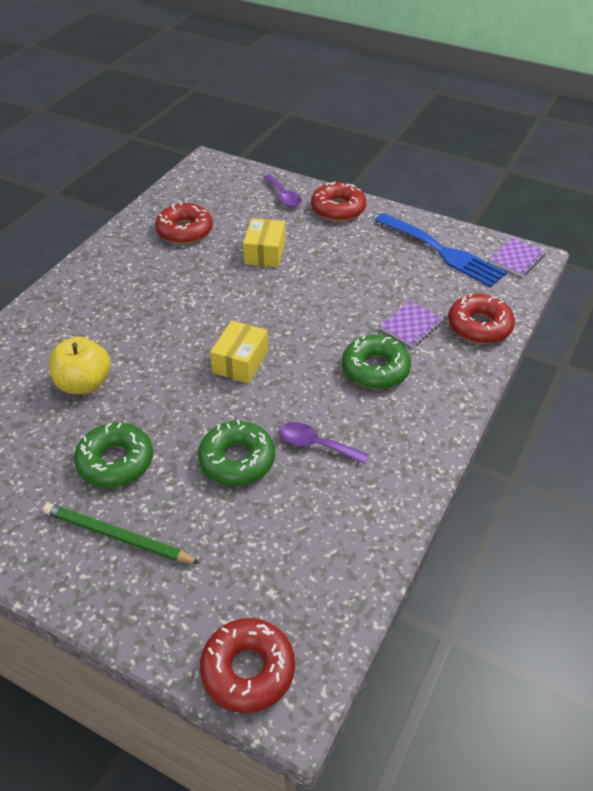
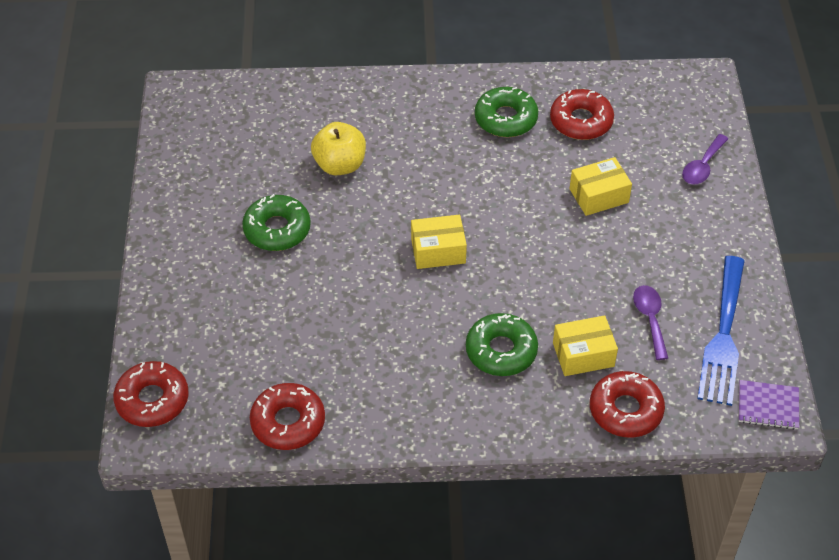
camera: 60 degrees right, 5 degrees up
green pencil [43,503,200,563] -> none
green donut [198,420,275,486] -> green donut moved to [475,87,538,137]
purple spoon [279,422,369,464] -> purple spoon moved to [633,285,668,360]
red donut [311,181,366,221] -> red donut moved to [250,383,325,450]
purple notebook [380,301,444,348] -> yellow box [553,315,618,376]

